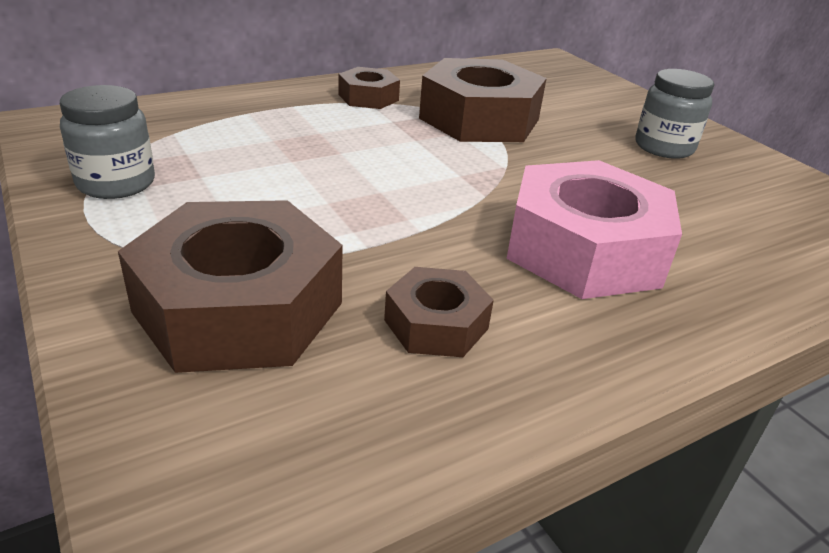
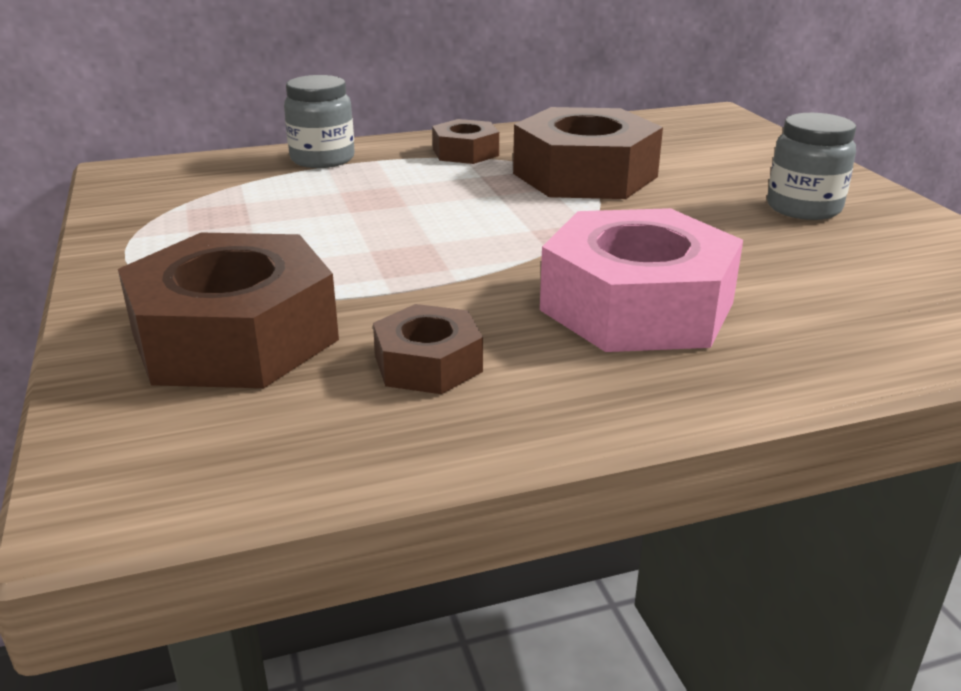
camera: 15 degrees right, 5 degrees down
grey jar [60,85,155,199] -> grey jar moved to [284,75,355,168]

